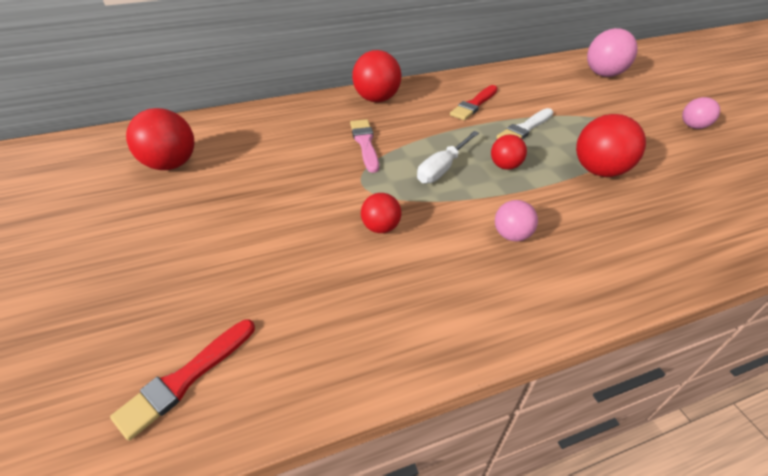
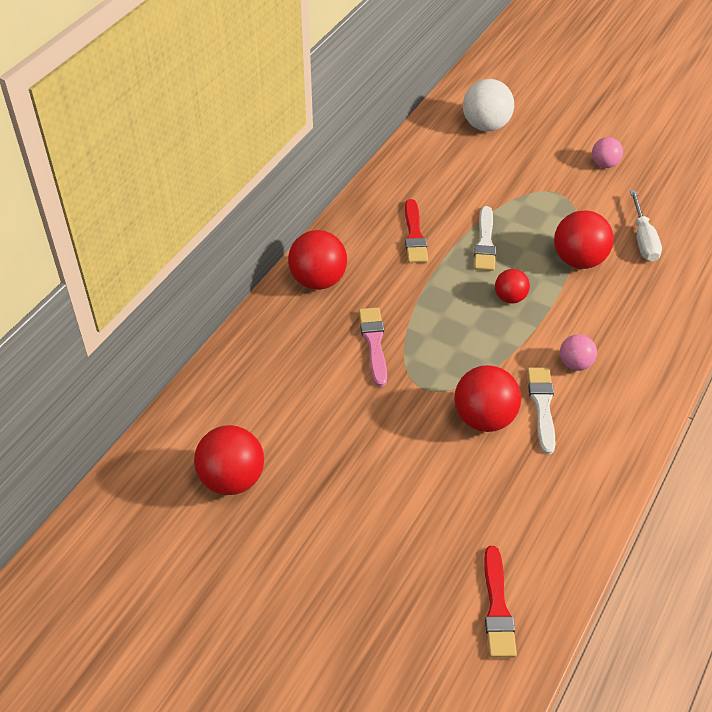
camera: 40 degrees left, 5 degrees up
pink brush [350,119,379,173] -> pink brush turned 45 degrees clockwise [359,307,387,387]
red ball [361,193,401,233] -> red ball [454,365,521,432], size x1.72
white screwdriver [417,131,479,184] -> white screwdriver moved to [630,190,662,262]
pink ball [587,28,638,77] -> white ball [463,79,514,131]
none -> white brush [527,367,556,454]

